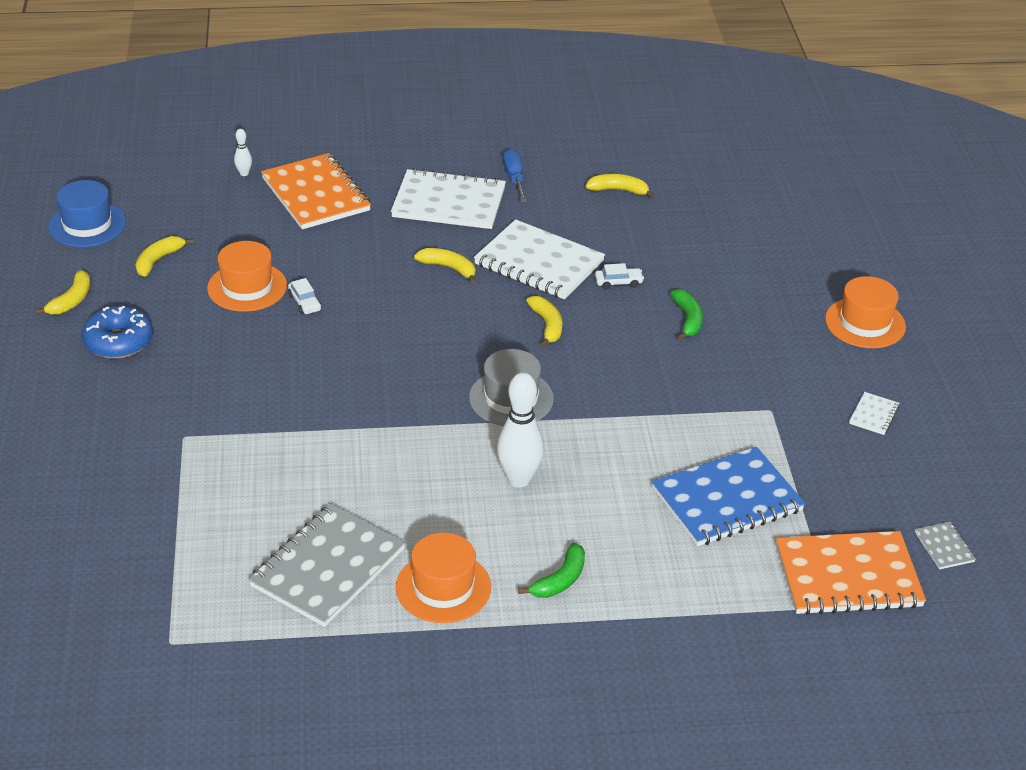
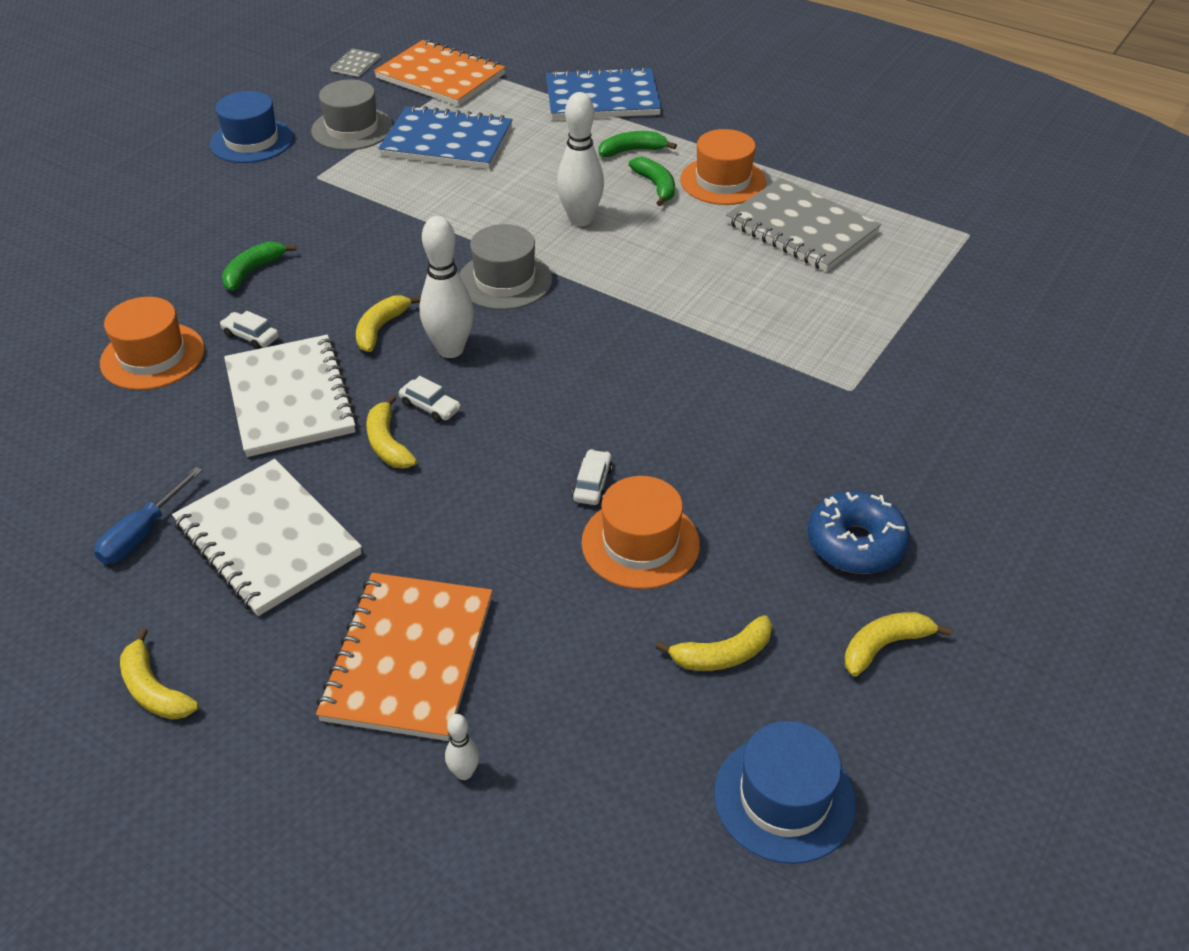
camera: 140 degrees left, 5 degrees up
grey notebook [248,504,405,627] -> grey notebook turned 60 degrees clockwise [726,178,881,271]
yellow banana [586,174,655,198] -> yellow banana moved to [120,628,199,720]
orange hat [825,276,906,348] -> orange hat moved to [100,297,205,390]
white notebook [849,392,900,435] -> blue hat [210,91,294,163]
none -> grey hat [311,79,393,150]
none -> white car [399,376,461,422]
none -> white bowling pin [419,216,474,358]
none -> blue notebook [546,66,661,120]
none -> green banana [629,157,675,206]

